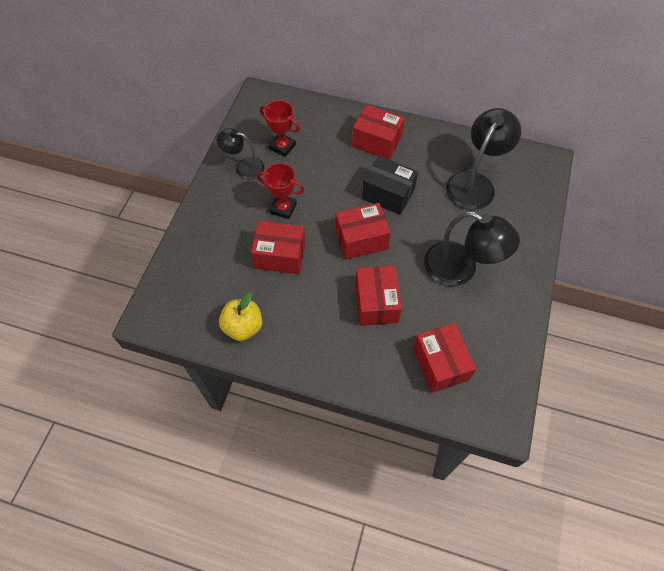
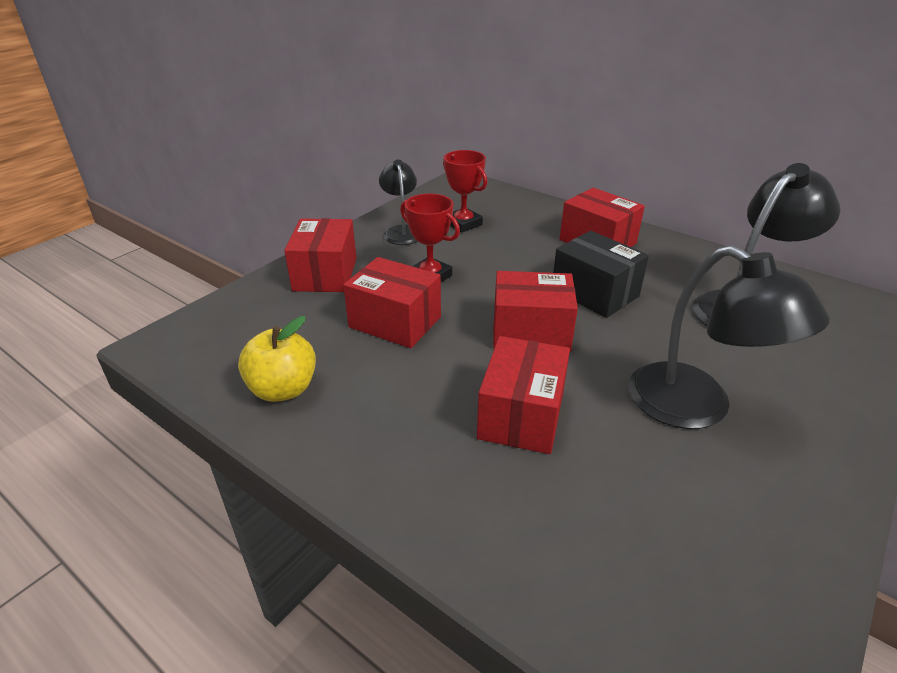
camera: 20 degrees right, 25 degrees down
black lamp [216,128,264,180] -> black lamp turned 45 degrees clockwise [379,160,418,245]
red box [413,323,477,393] -> red box moved to [284,218,356,292]

